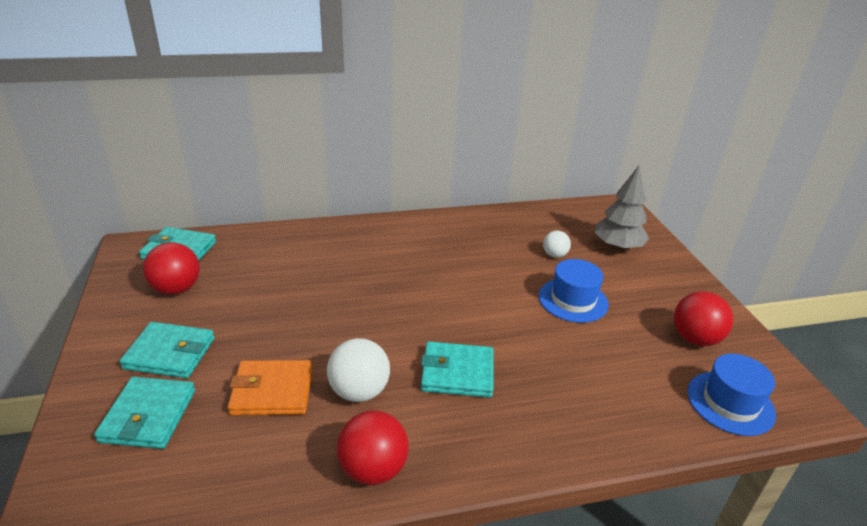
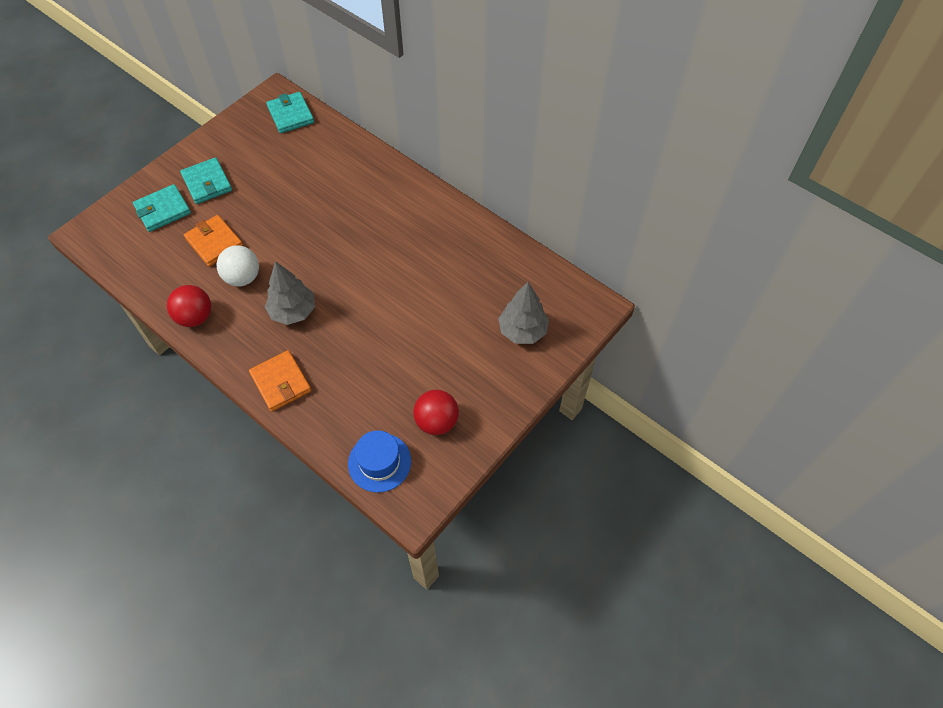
camera: 55 degrees right, 25 degrees up
red ball [143,242,200,295] -> none
turquoise wallet [421,342,493,398] -> grey tree [265,261,315,325]
blue hat [539,259,609,323] -> none
white ball [543,230,571,258] -> none
none -> orange wallet [249,350,311,412]

